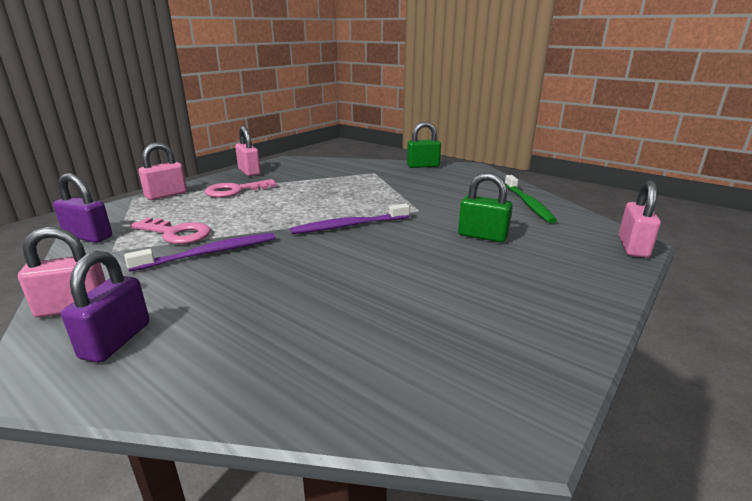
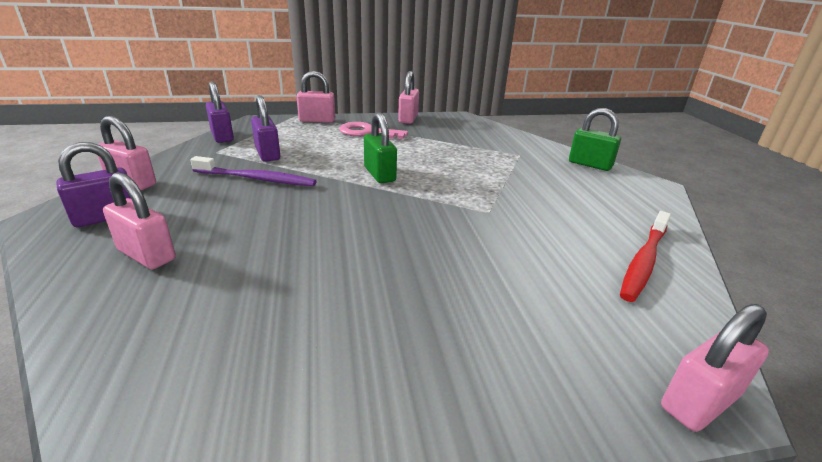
camera: 40 degrees right, 5 degrees up
pink key [131,218,211,244] -> purple padlock [251,95,281,162]
purple toothbrush [290,204,410,234] -> none
green padlock [458,173,513,242] -> green padlock moved to [364,112,397,183]
green toothbrush [505,175,557,223] -> red toothbrush [620,211,671,302]
none -> pink padlock [103,173,176,269]

